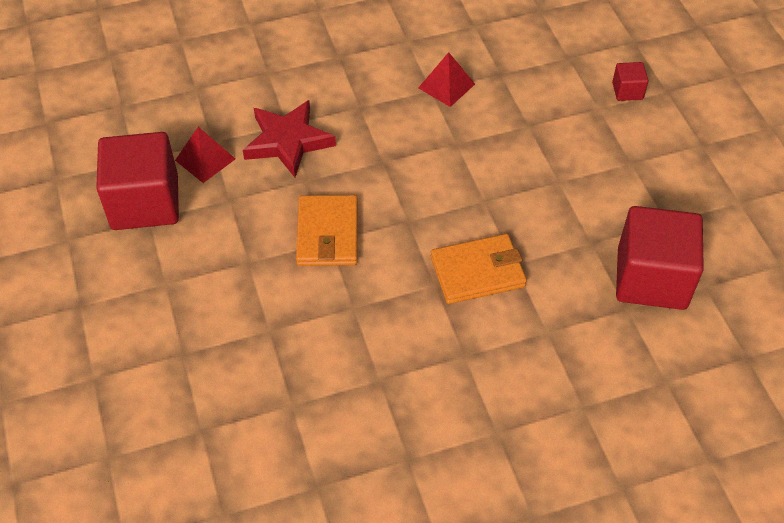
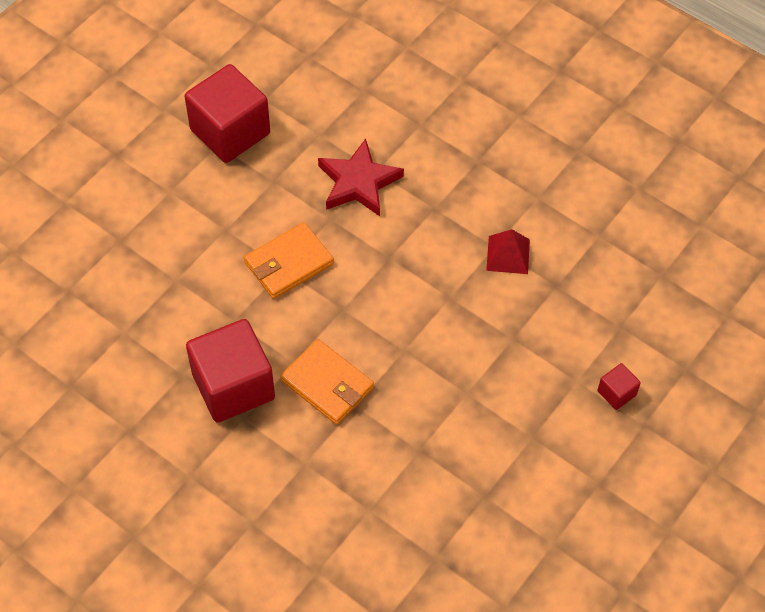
camera: 55 degrees right, 5 degrees up
red pyramid [175,127,235,183] -> none
red cube [616,206,704,310] -> red cube moved to [186,319,275,423]

